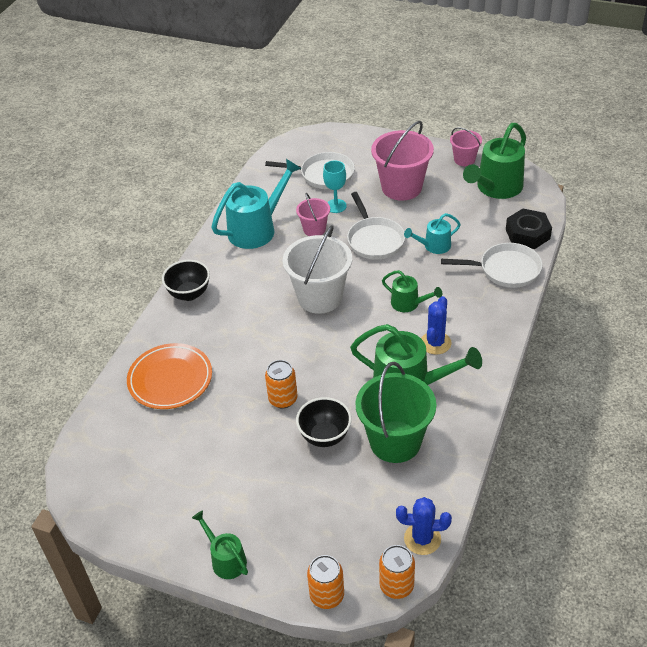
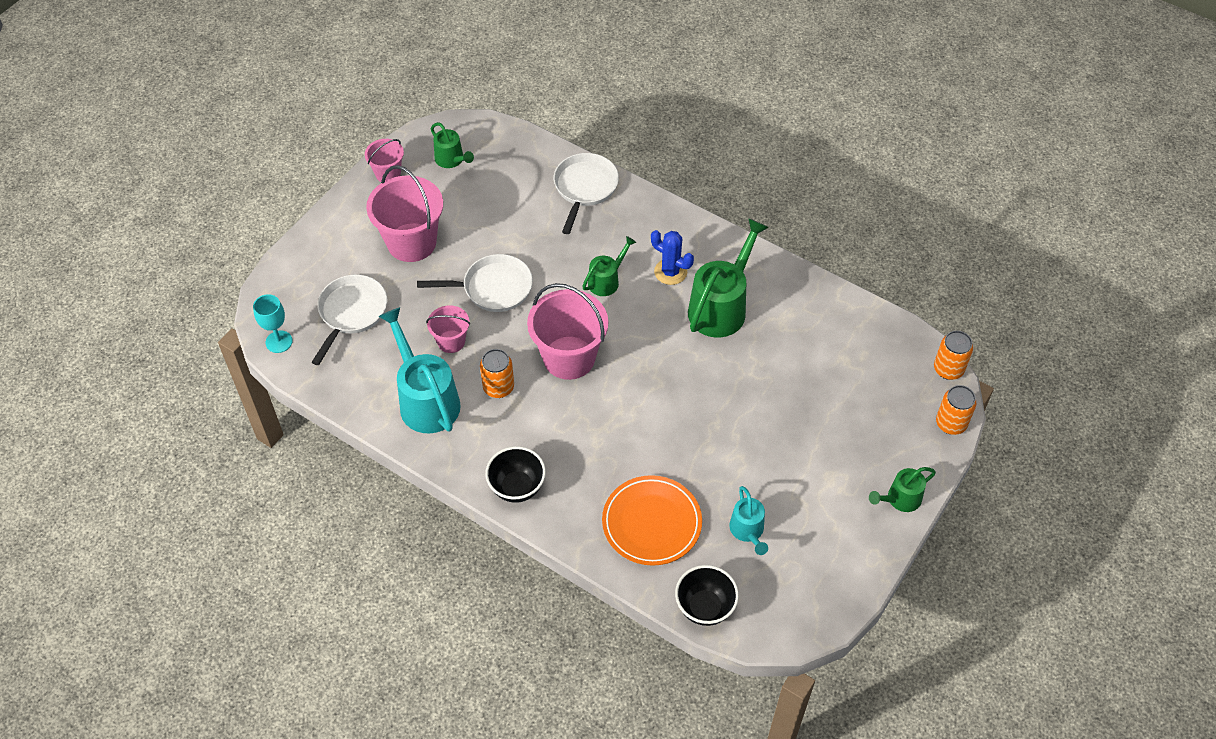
camera: 80 degrees left, 10 degrees up
orange can [265,360,297,409] -> orange can moved to [480,349,514,398]
white bucket [283,225,352,314] -> pink bucket [527,283,608,380]
black bowl [296,397,352,447] -> black bowl moved to [675,565,739,626]
turquoise goblet [323,161,347,213] -> turquoise goblet moved to [253,294,292,353]
green bucket [355,362,436,463] -> none
blue cactus [396,497,452,555] -> none
turquoise watering can [404,213,461,254] -> turquoise watering can moved to [729,486,768,555]
green watering can [463,123,526,199] -> green watering can [431,122,474,168], size x0.54
black nut [506,209,552,249] -> none

